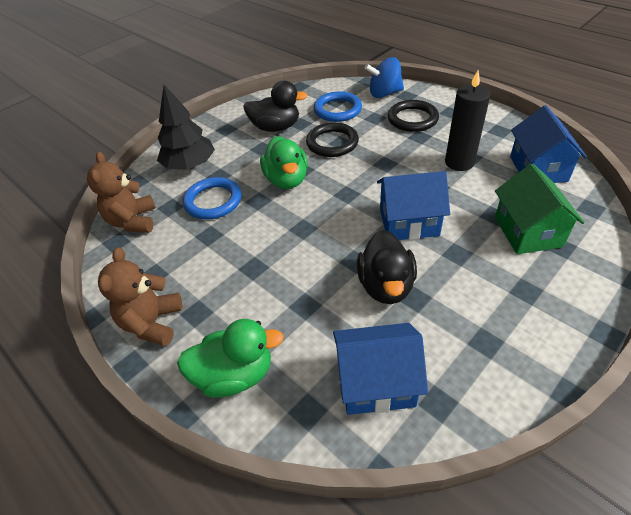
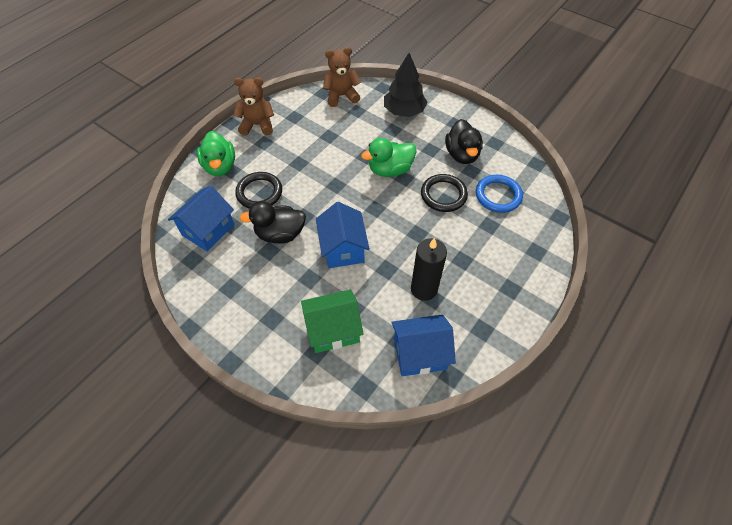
camera: 80 degrees right, 10 degrees up
blue ring [183,177,241,219] -> none
blue house [333,323,428,415] -> blue house turned 45 degrees clockwise [168,186,234,251]
blue spinning top [365,57,404,98] -> none
black ring [388,100,439,132] -> black ring moved to [235,172,282,209]

